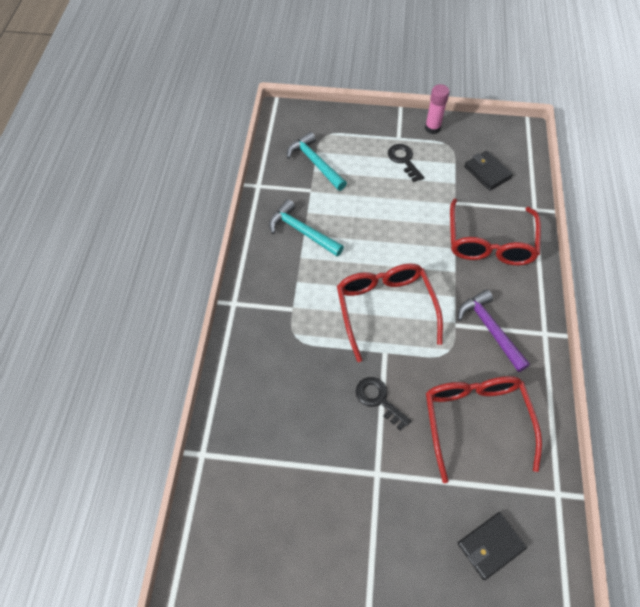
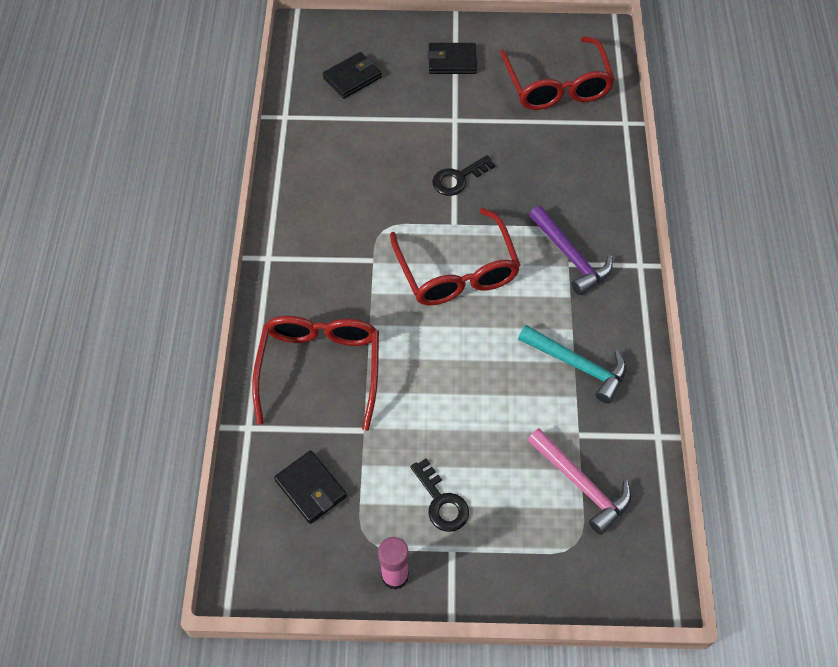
camera: 175 degrees right, 0 degrees up
turquoise hammer [287,132,347,191] -> pink hammer [528,428,631,535]
black key [356,377,411,431] -> black key turned 105 degrees clockwise [432,155,495,196]
red glasses [426,376,542,483] -> red glasses moved to [500,36,615,110]
purple hammer [458,289,530,372] -> purple hammer moved to [529,206,613,295]
none -> black wallet [428,43,477,74]

